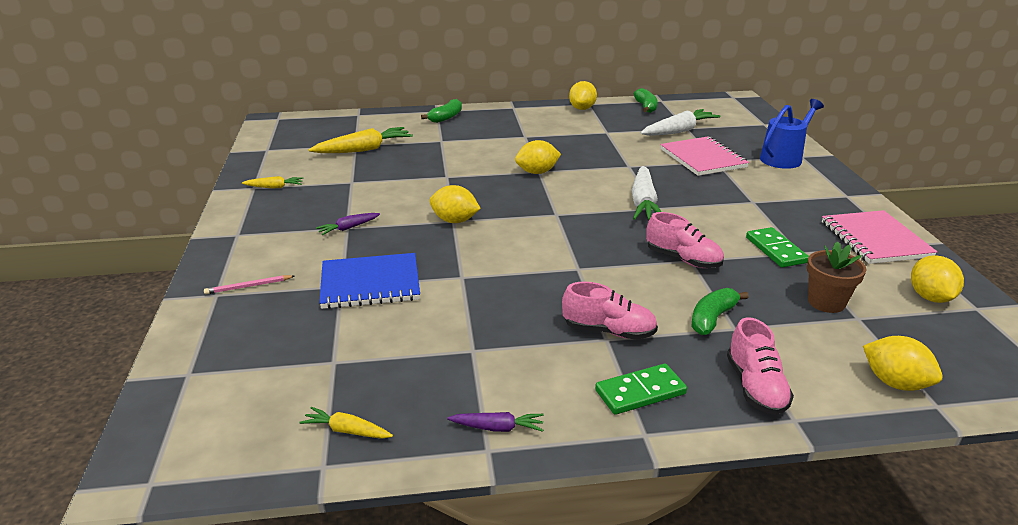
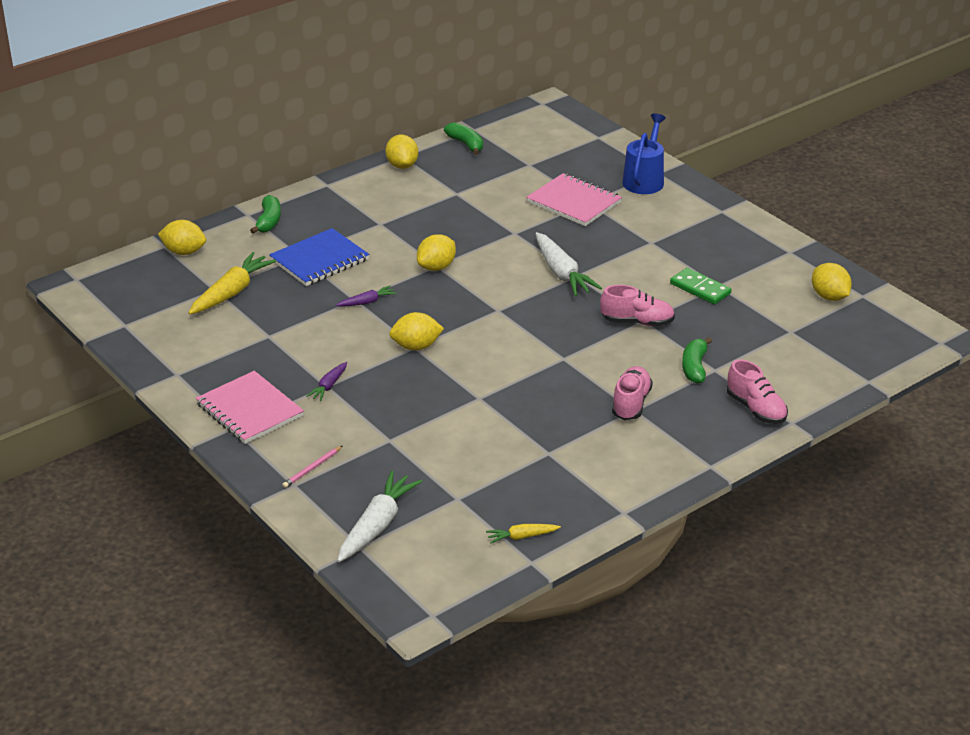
camera: 30 degrees left, 5 degrees up
yellow carrot [242,176,303,188] -> none
blue notebook [319,253,420,309] -> blue notebook moved to [269,228,369,286]
purple carrot [447,412,544,432] -> purple carrot moved to [336,286,397,307]
pink shoe [562,282,658,340] -> pink shoe turned 60 degrees counterclockwise [612,366,653,420]
green domino [595,364,687,415] -> none
white carrot [640,109,721,136] -> white carrot moved to [337,471,422,562]
brown flower pot [807,241,867,313] -> none
pink notebook [822,210,937,264] -> pink notebook moved to [196,371,304,444]
yellow lemon [863,336,943,391] -> yellow lemon moved to [158,220,206,255]

